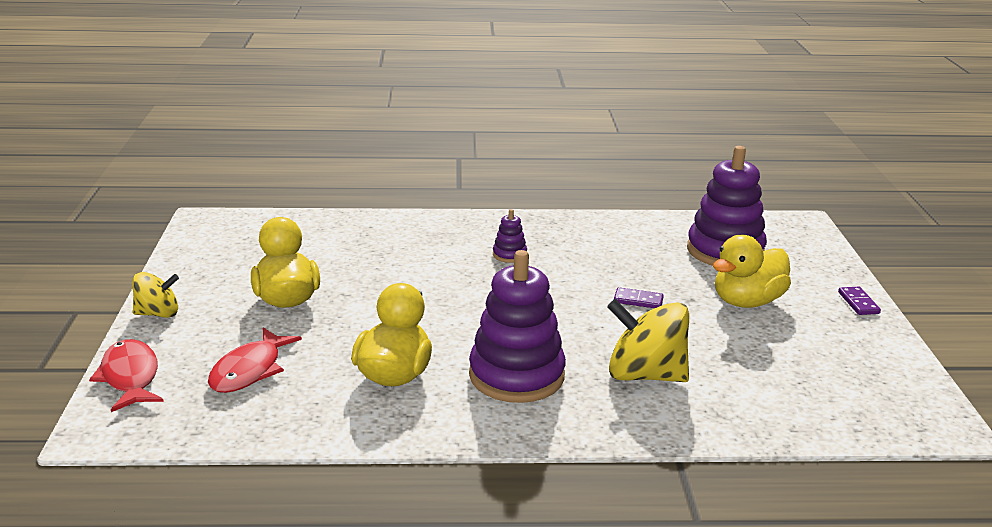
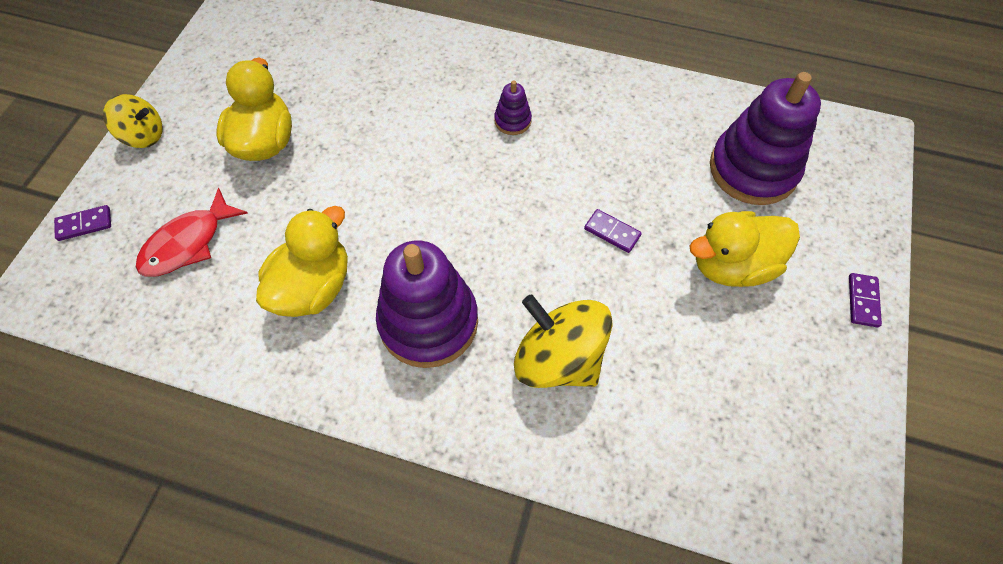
camera: 20 degrees right, 35 degrees up
red fish [89,339,164,412] -> purple domino [54,205,111,241]

